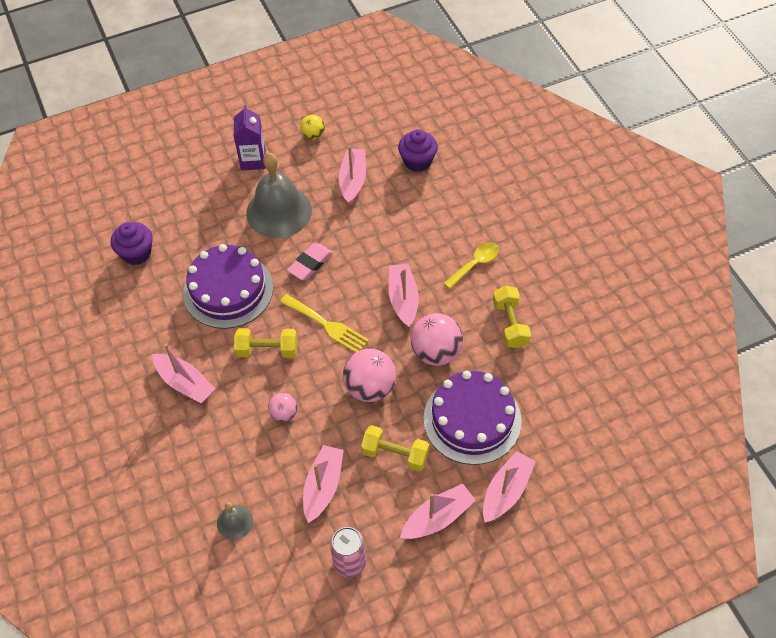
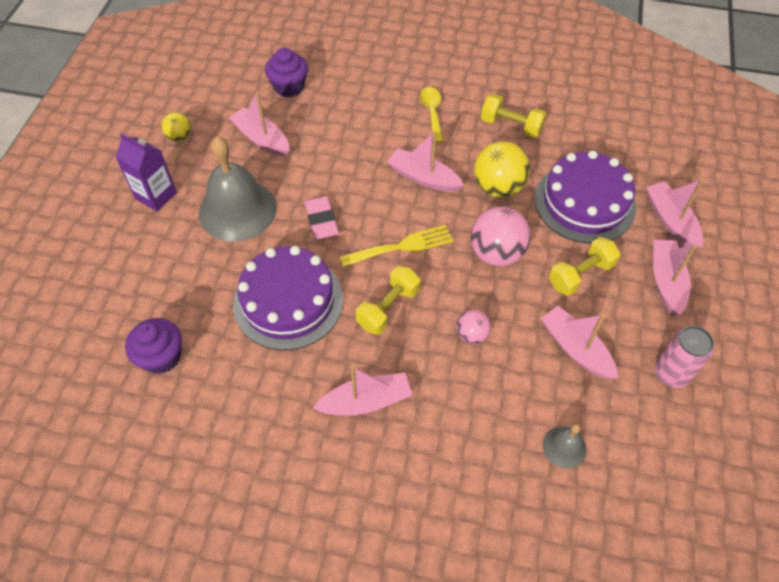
camera: 55 degrees left, 0 degrees up
pink ball [411,313,463,366] -> yellow ball [474,141,530,198]

